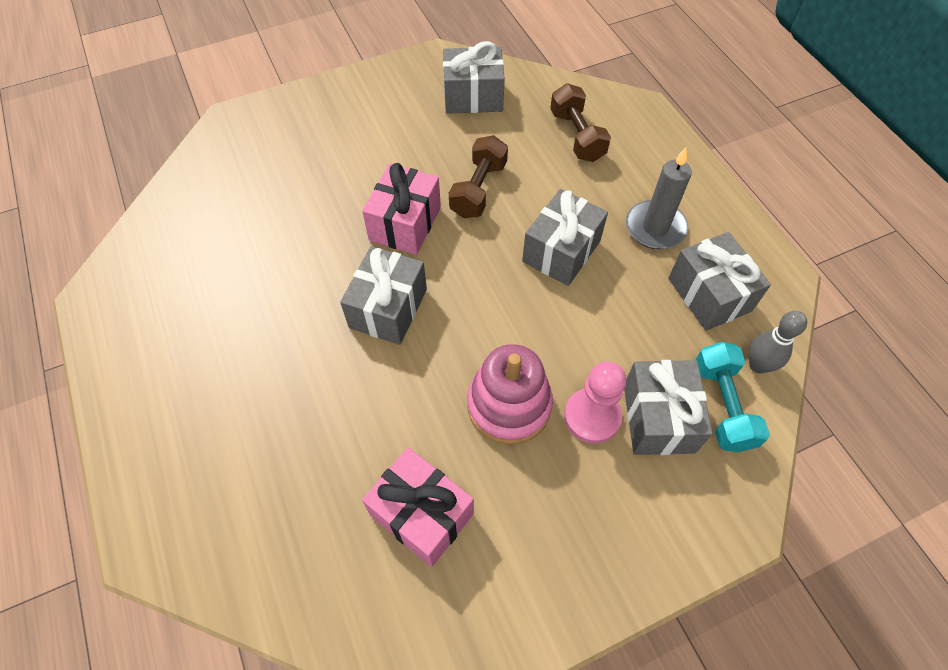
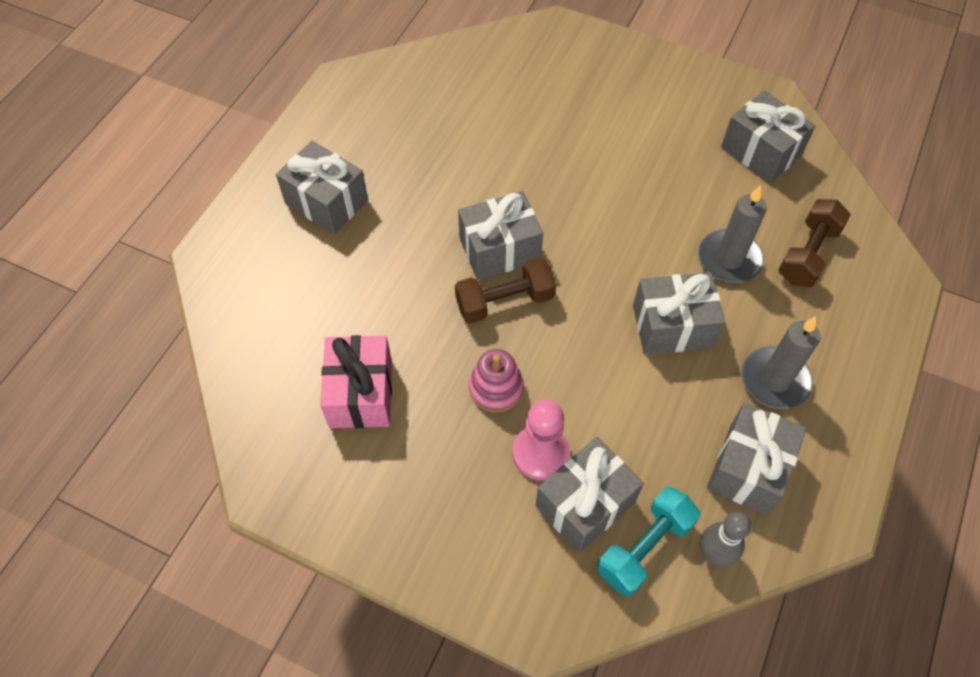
camera: 50 degrees right, 0 degrees up
pink gift [362,163,441,255] -> none
brown dumbbell [449,135,508,218] -> brown dumbbell moved to [455,258,556,324]
pink stacking toy [467,344,553,444] -> pink stacking toy [469,349,524,412], size x0.66
none -> grey gift [276,141,368,234]
none -> grey candle [698,185,767,283]

